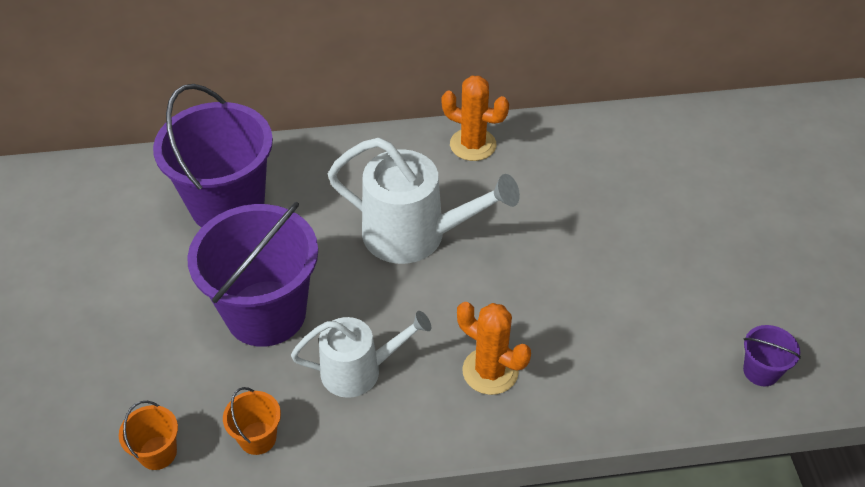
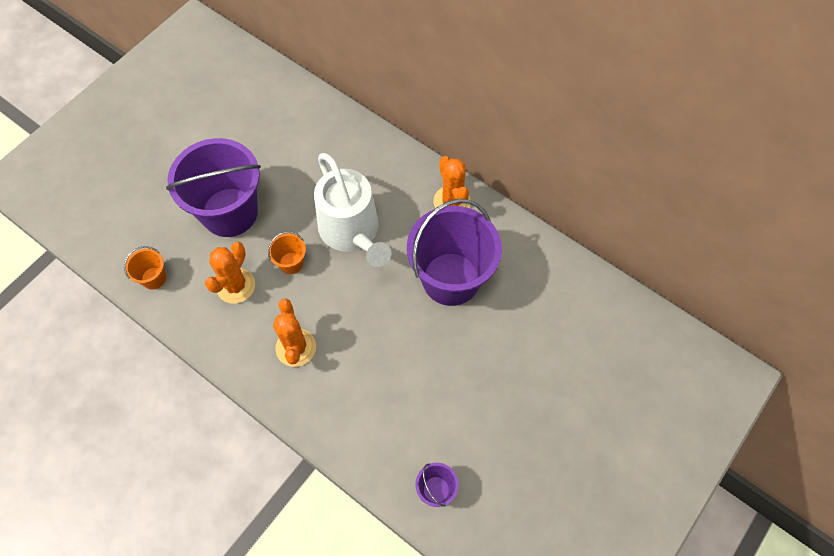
camera: 45 degrees right, 15 degrees up
orange bucket [119,401,178,470] -> orange bucket moved to [268,231,306,274]
purple bucket [153,84,273,228] -> purple bucket moved to [407,199,502,306]
white watering can [291,311,431,398] -> orange cactus [205,242,255,303]

